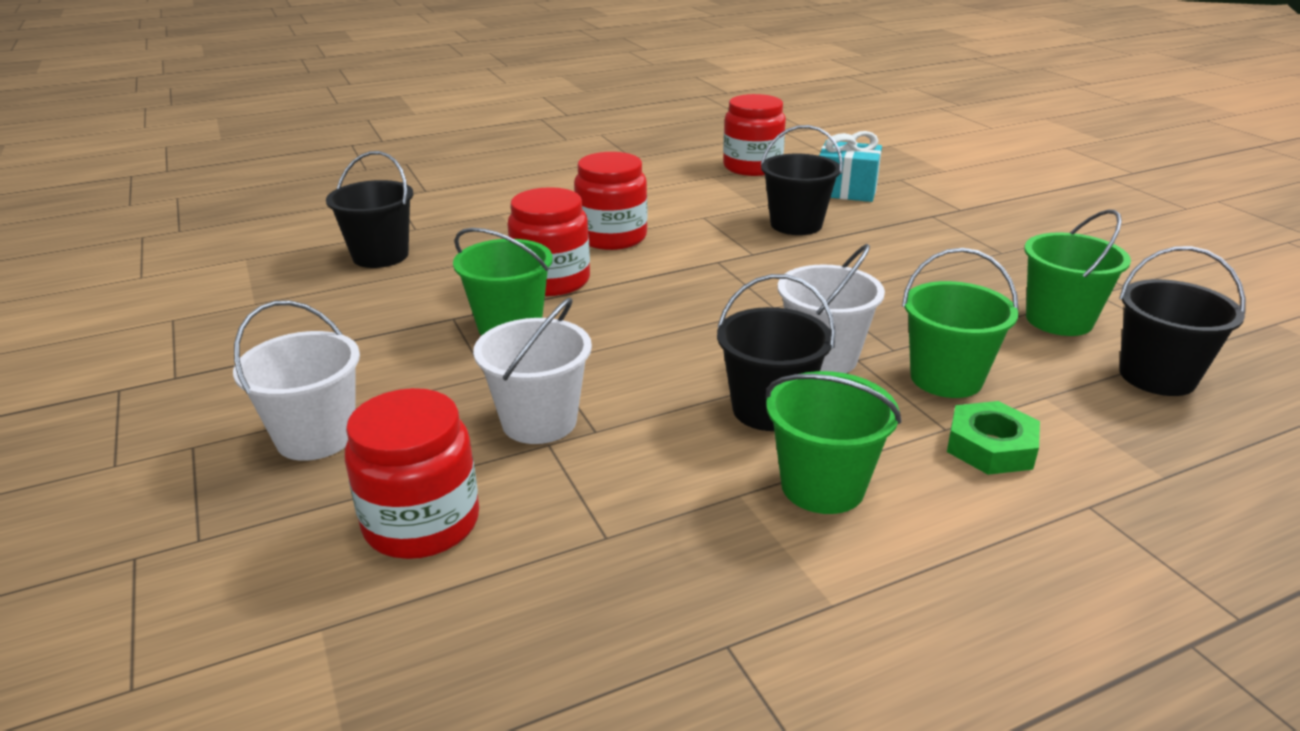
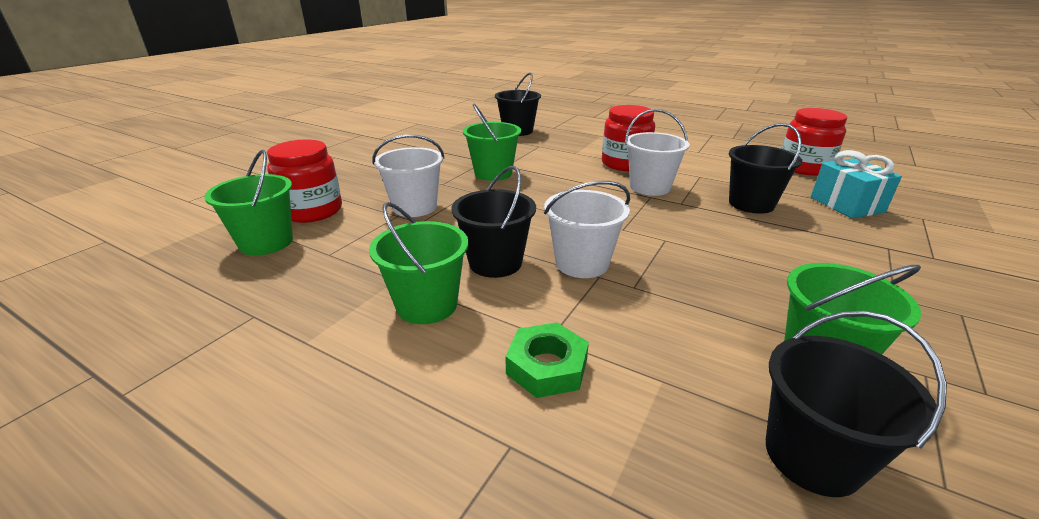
camera: 55 degrees right, 0 degrees up
white bucket [233,300,360,461] -> white bucket moved to [625,109,690,196]
red jar [507,187,590,296] -> none
green bucket [902,248,1019,398] -> green bucket moved to [204,150,293,256]

